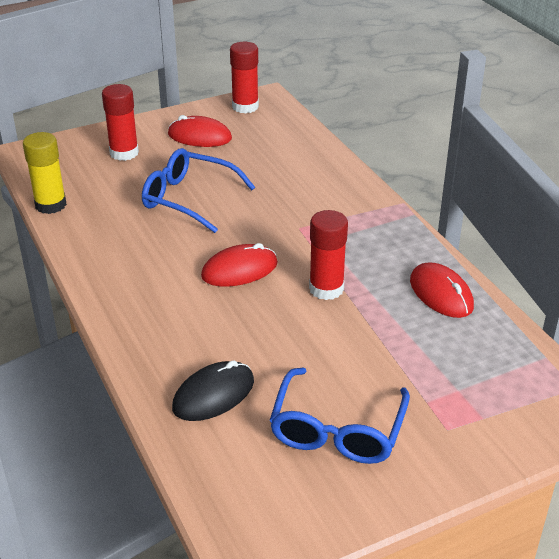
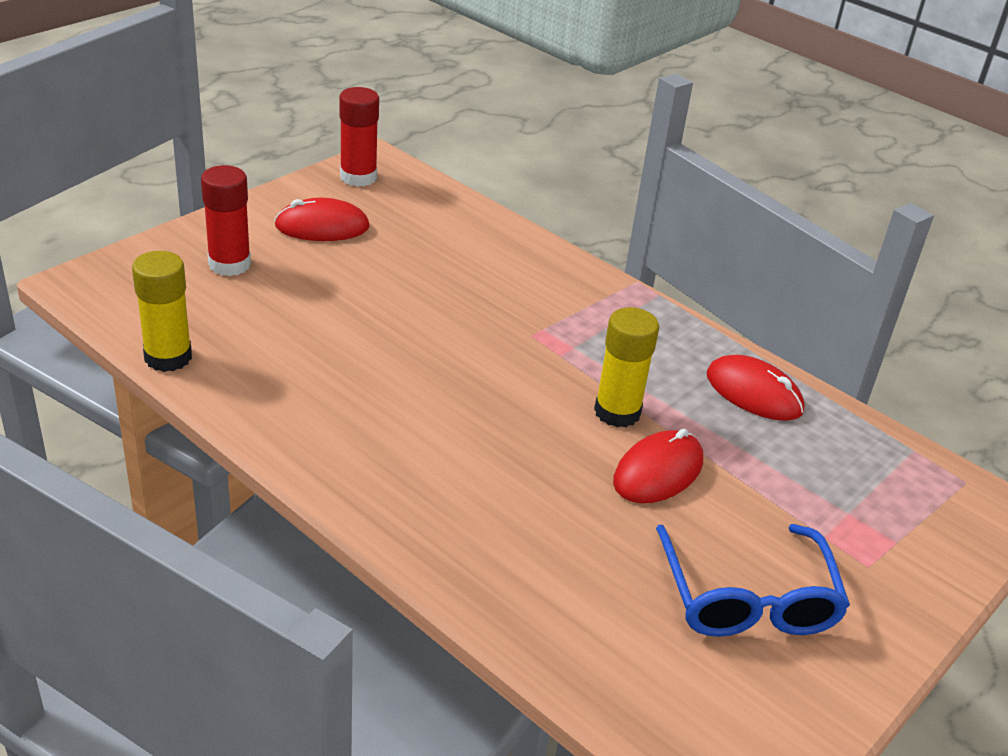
camera: 25 degrees left, 0 degrees up
blue glasses [142,148,255,233] -> none
black mouse [172,360,254,421] -> none
red mouse [201,243,278,287] -> red mouse moved to [613,429,703,503]
red glue stick [309,210,348,300] -> yellow glue stick [594,307,659,427]

